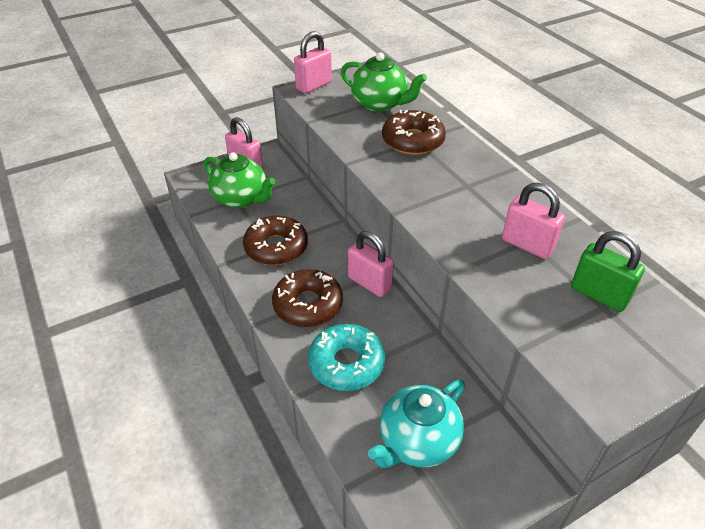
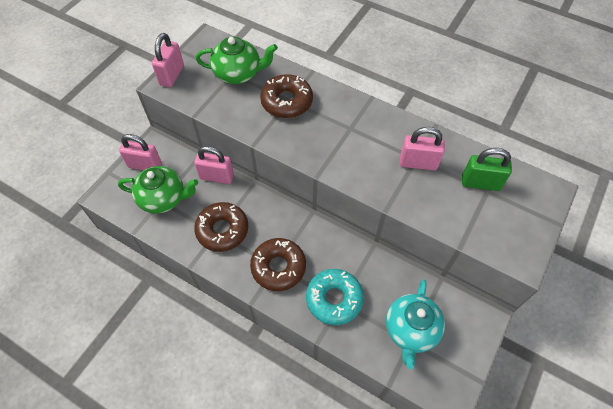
camera: 30 degrees left, 15 degrees up
pink padlock [348,231,394,297] -> pink padlock moved to [194,146,234,184]

